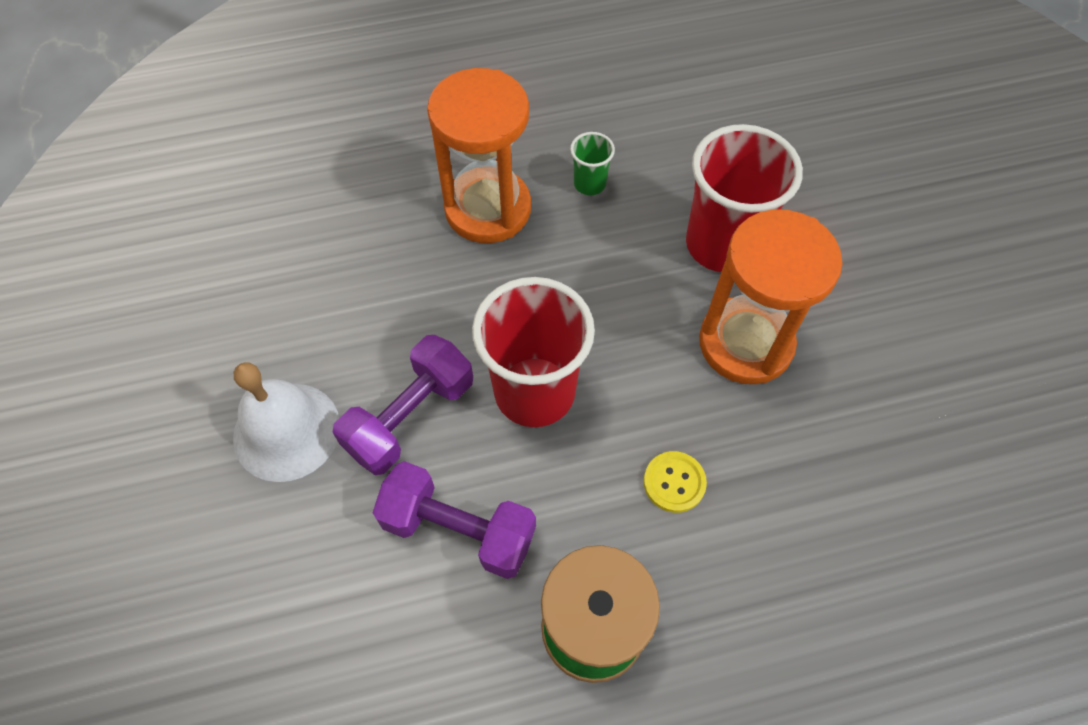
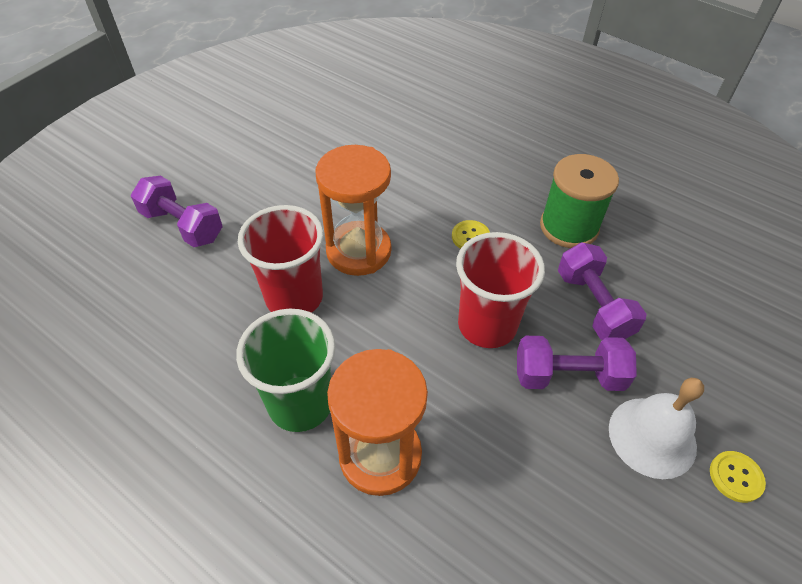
camera: 130 degrees left, 10 degrees down
green cup [570,132,615,195] -> green cup [236,309,336,432], size x2.20
none -> purple dumbbell [131,176,223,247]
none -> yellow button [710,451,766,503]

